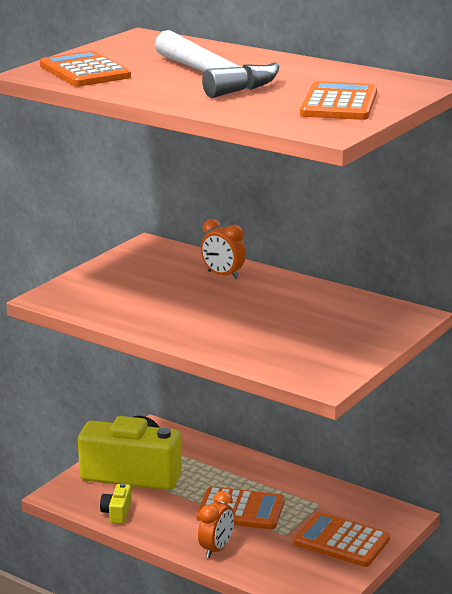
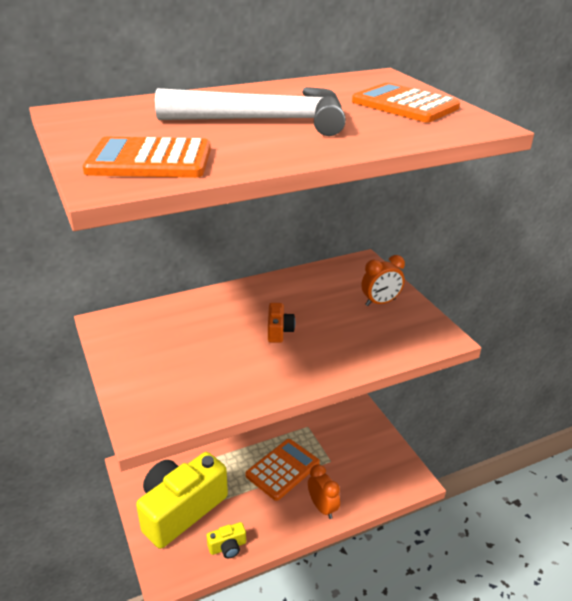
camera: 60 degrees left, 10 degrees up
yellow camera [100,483,131,524] -> yellow camera turned 60 degrees counterclockwise [207,522,246,558]
orange clock [201,219,246,279] -> orange clock moved to [362,255,405,306]
orange calculator [293,512,390,567] -> none
none -> orange camera [268,303,295,343]

